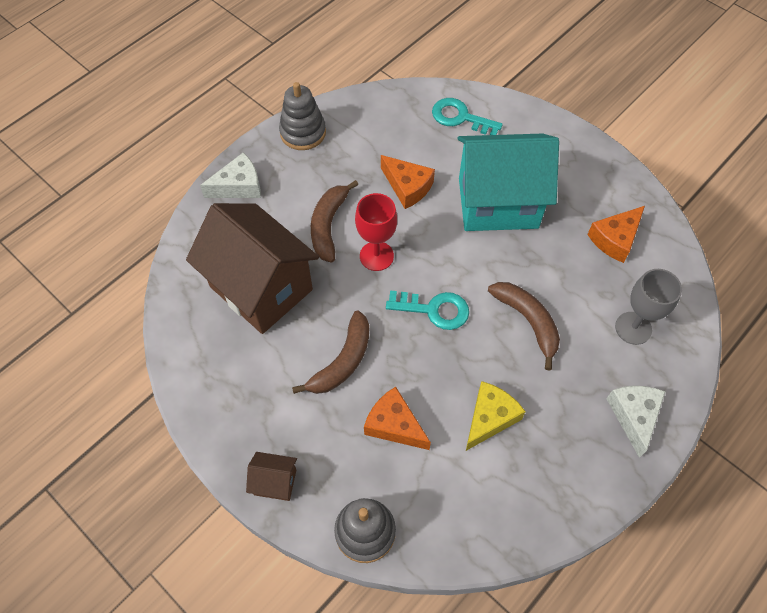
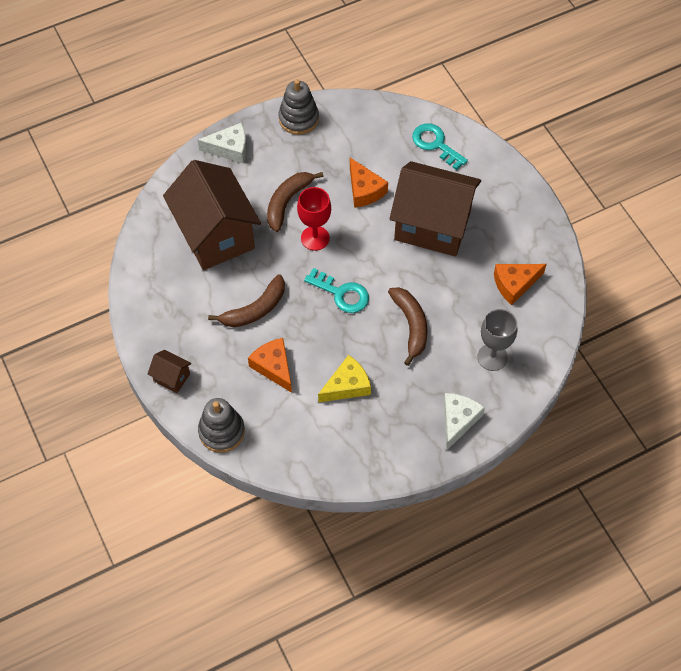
camera: 20 degrees right, 0 degrees up
turquoise house [458,133,559,231] -> brown house [389,161,481,256]

